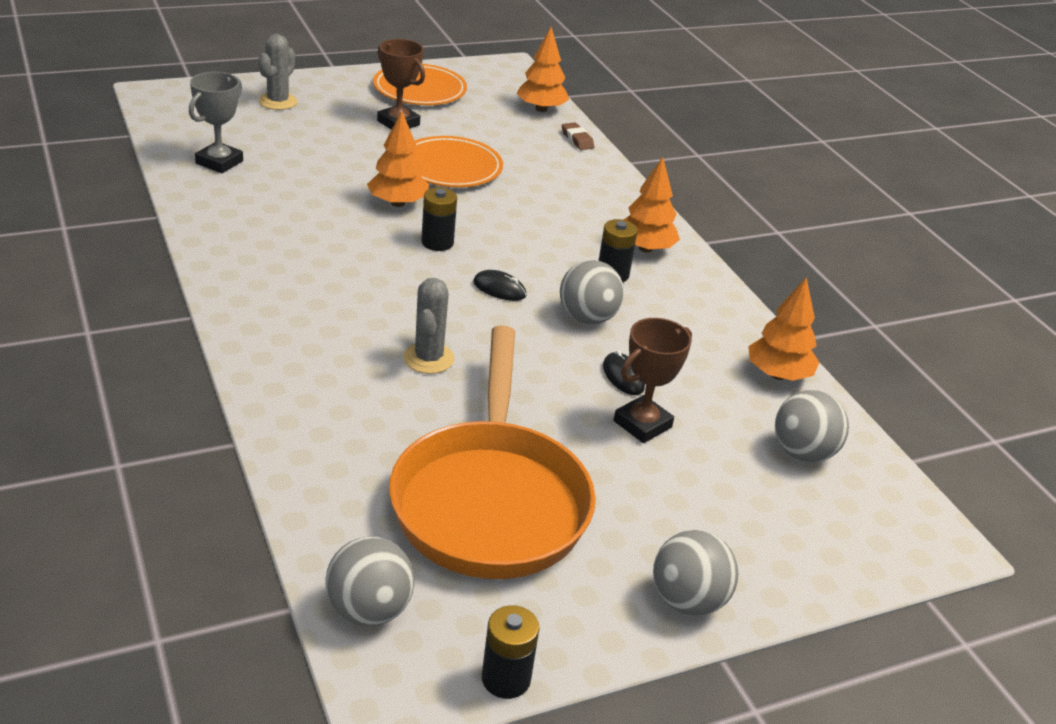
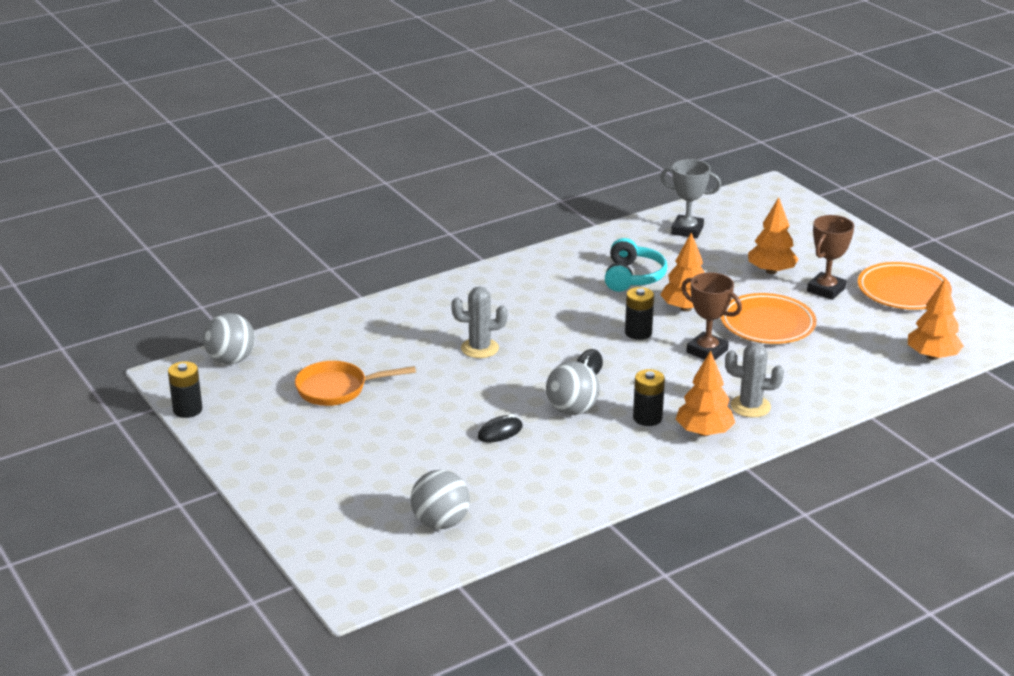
camera: 85 degrees right, 5 degrees down
grey cactus [258,34,298,110] -> grey cactus moved to [725,342,784,418]
orange pan [389,325,596,579] -> orange pan [295,361,416,406], size x0.51
brown eraser [562,122,594,150] -> none
brown trophy [614,318,692,443] -> brown trophy moved to [681,272,742,360]
grey ball [653,530,738,616] -> none
orange tree [748,277,819,381] -> orange tree moved to [748,197,799,274]
none -> turquoise headphones [605,238,667,292]

